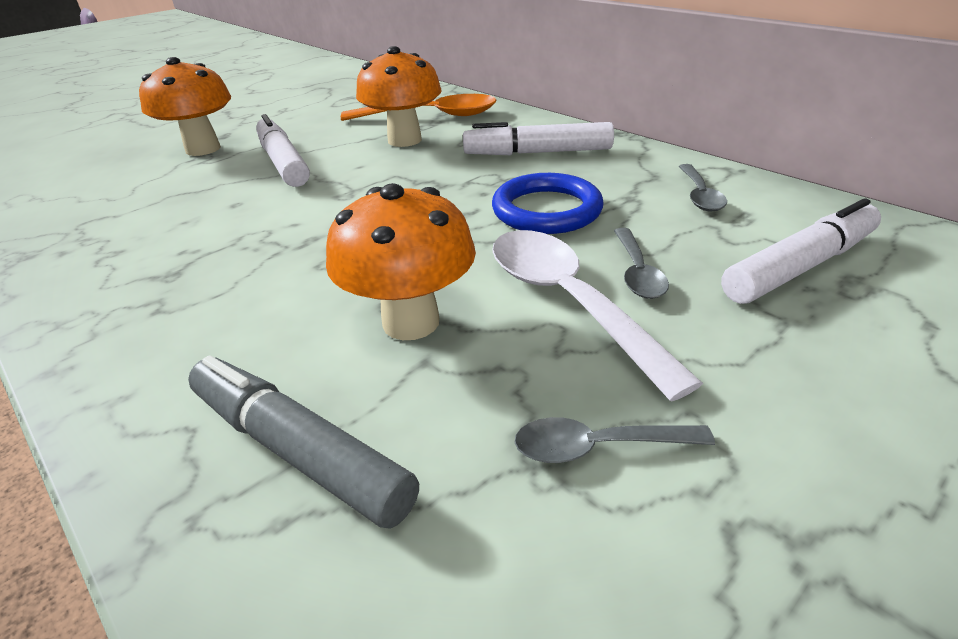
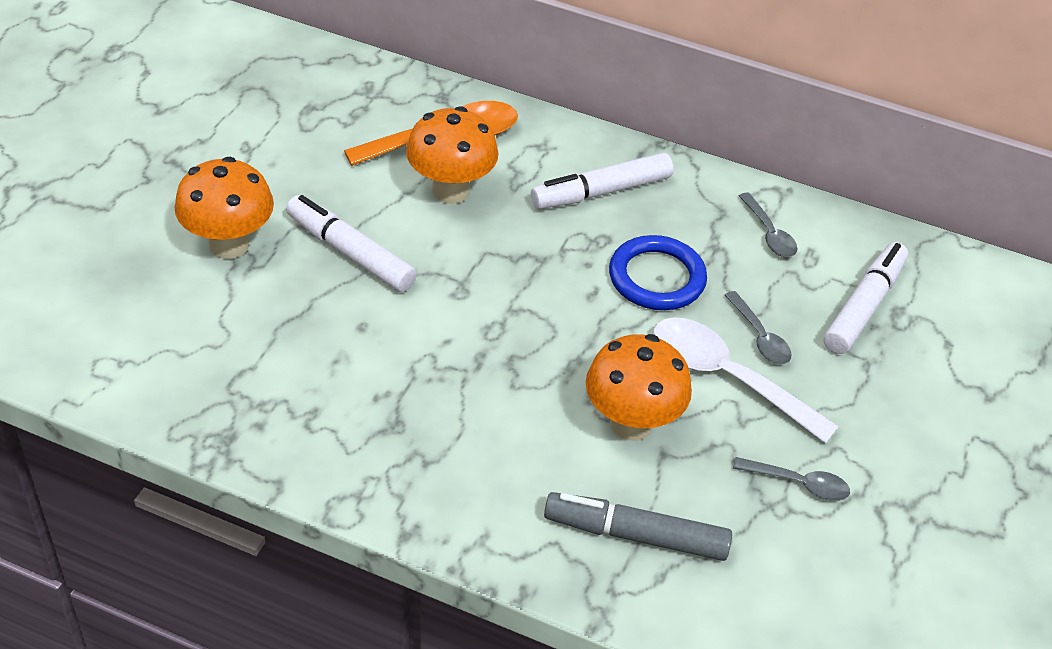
camera: 30 degrees left, 10 degrees up
grey spoon [515,417,715,463] -> grey spoon turned 135 degrees counterclockwise [733,457,850,501]

